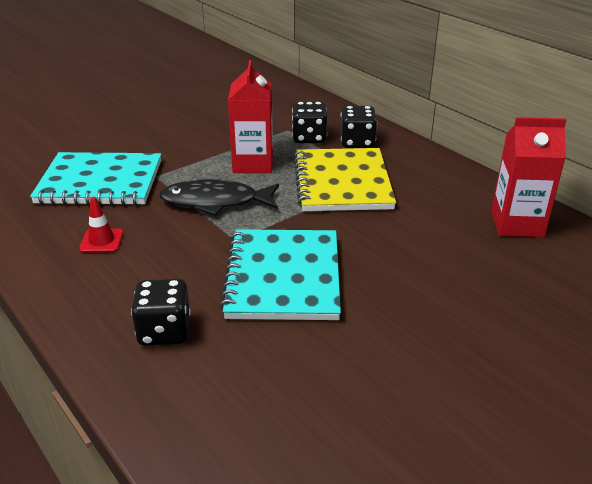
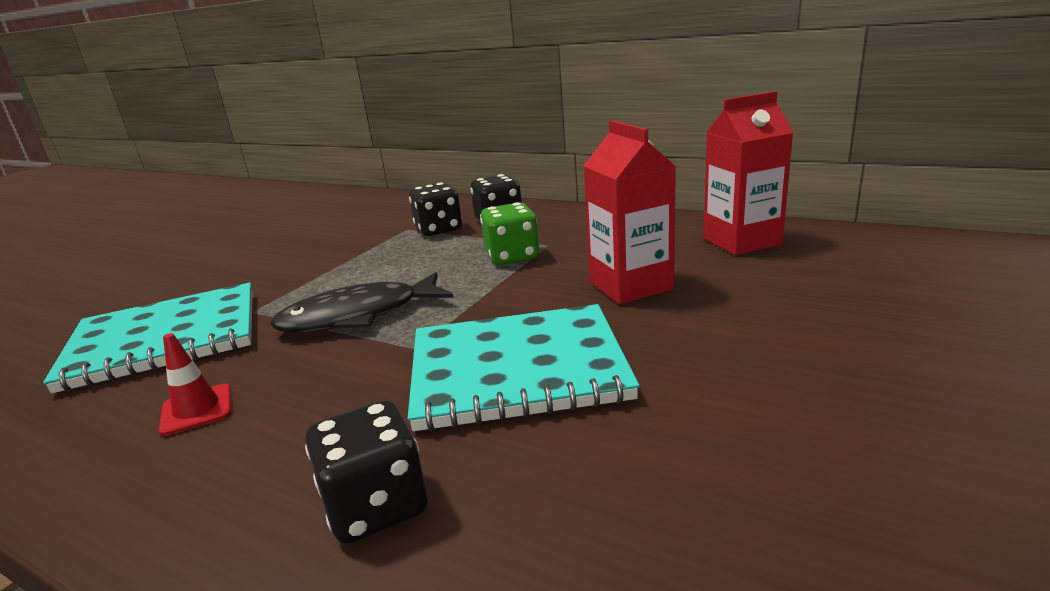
camera: 20 degrees left, 10 degrees down
turquoise notebook [220,229,341,320] -> turquoise notebook turned 75 degrees counterclockwise [408,304,640,431]
red carton [228,60,273,173] -> red carton moved to [584,120,676,304]
yellow notebook [294,148,396,211] -> green dice [480,202,539,265]

